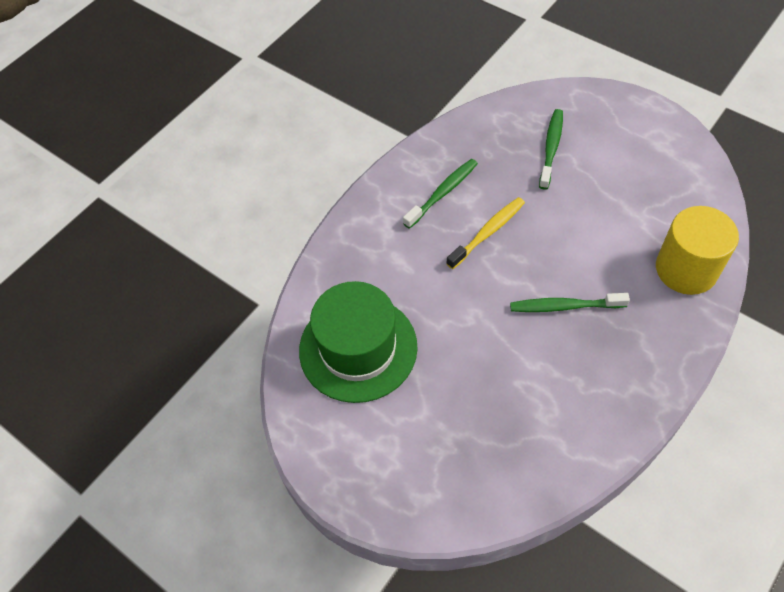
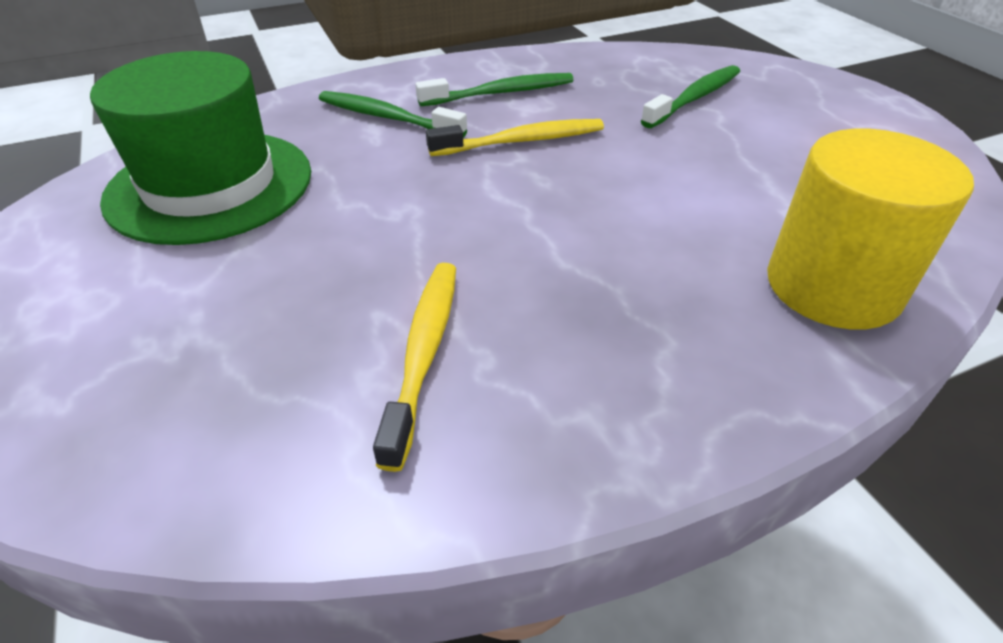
camera: 25 degrees right, 15 degrees down
green toothbrush [510,293,630,312] -> green toothbrush moved to [319,91,467,138]
none -> yellow toothbrush [373,263,456,472]

